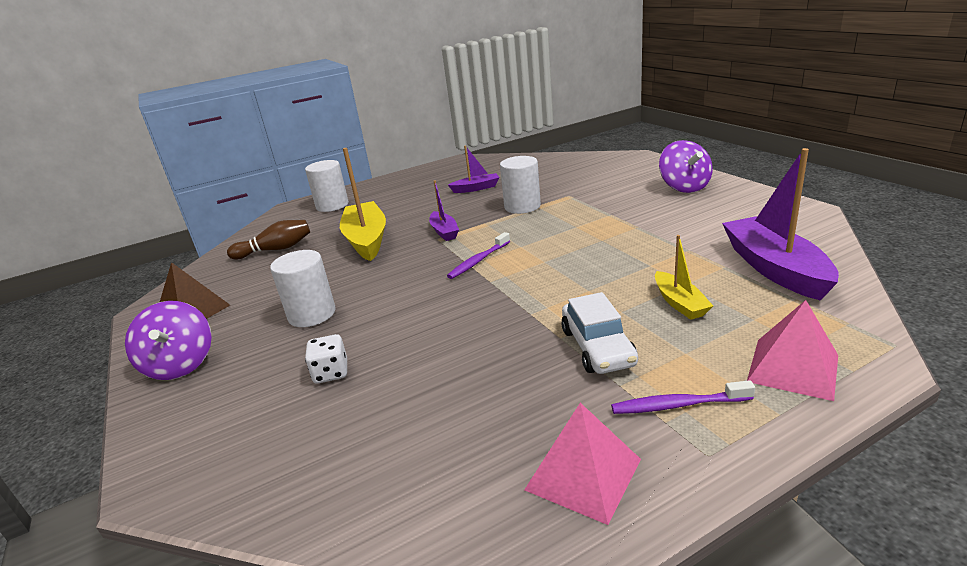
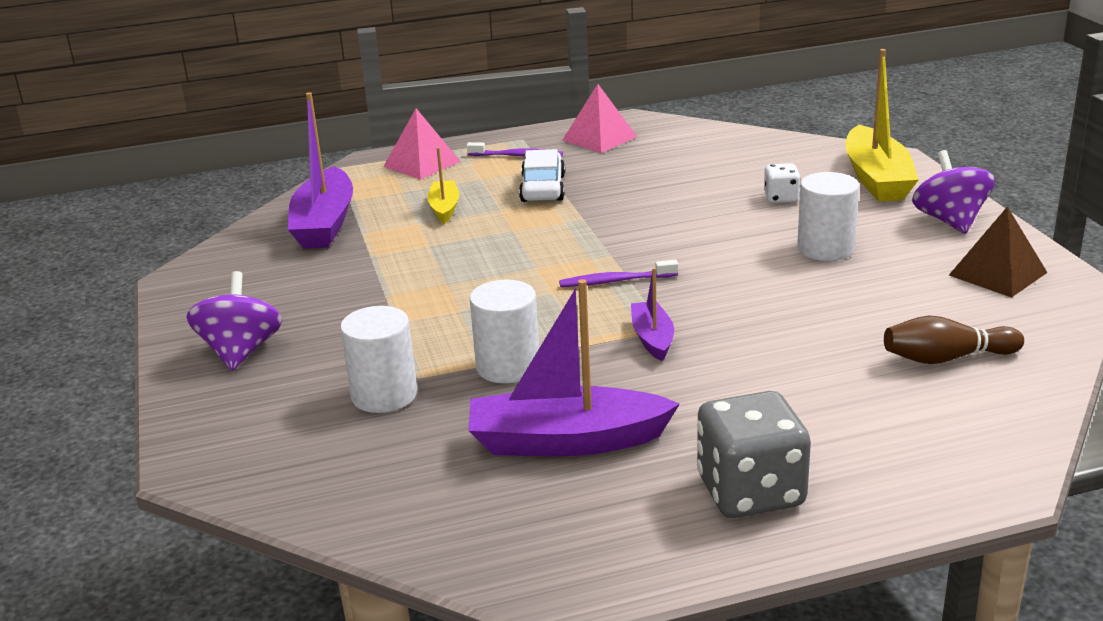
camera: 170 degrees left, 0 degrees up
white cylinder [305,160,349,212] -> white cylinder moved to [340,306,417,413]
yellow boat [340,148,386,261] -> yellow boat moved to [845,49,919,202]
purple toothbrush [447,232,510,279] -> purple toothbrush turned 150 degrees counterclockwise [559,260,678,287]
purple boat [448,146,500,193] -> purple boat [468,279,680,456], size x1.88
none -> grey dice [697,391,811,518]

